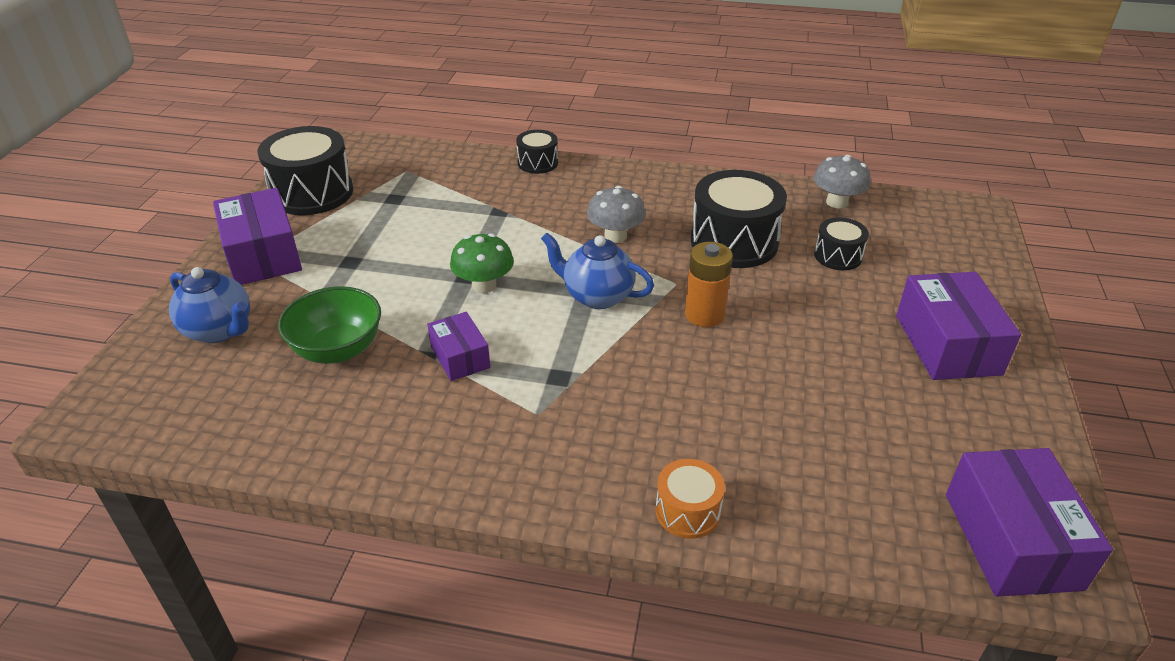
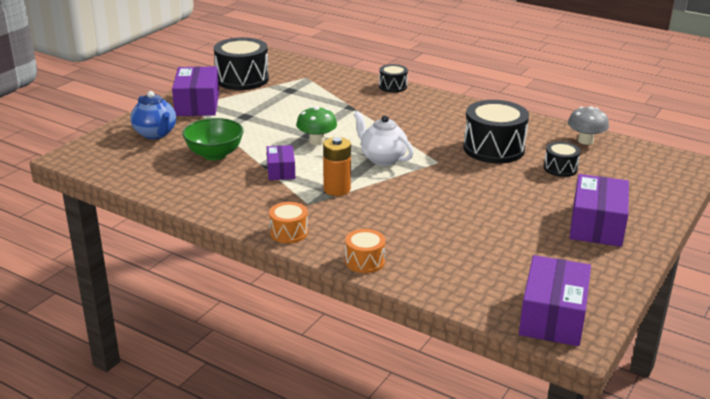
camera: 20 degrees right, 10 degrees down
blue teapot [541,233,654,309] -> white teapot [354,112,414,166]
grey mushroom [587,186,646,243] -> none
orange battery [685,242,733,327] -> orange battery moved to [323,137,351,196]
none -> orange drum [269,202,308,243]

